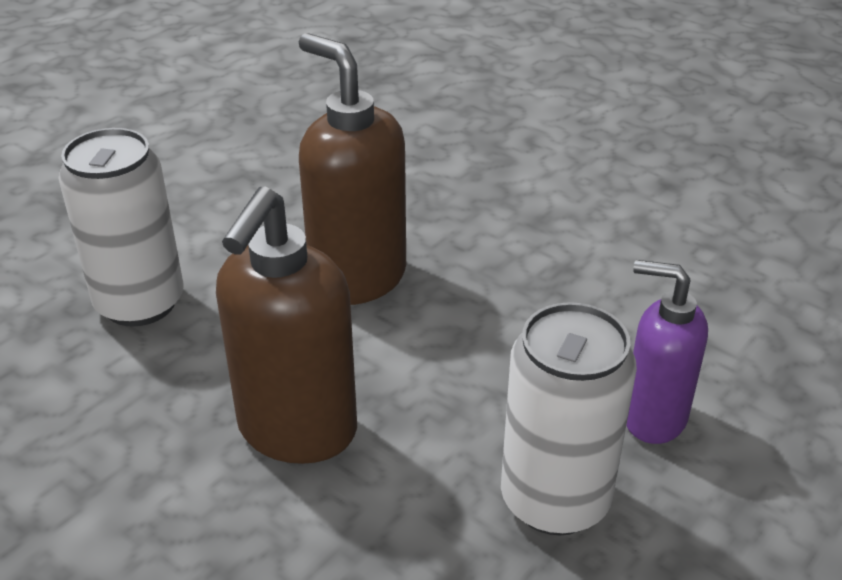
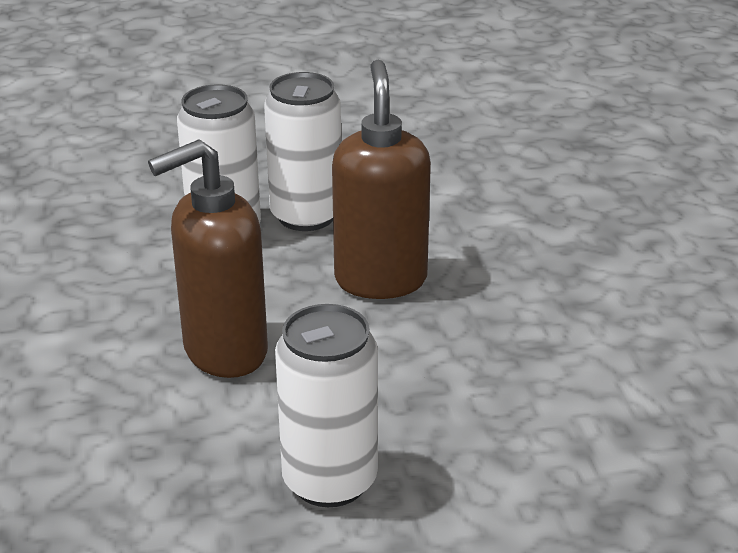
camera: 40 degrees right, 5 degrees down
purple soap dispenser [626,260,708,444] -> none
none -> white can [264,72,341,231]

